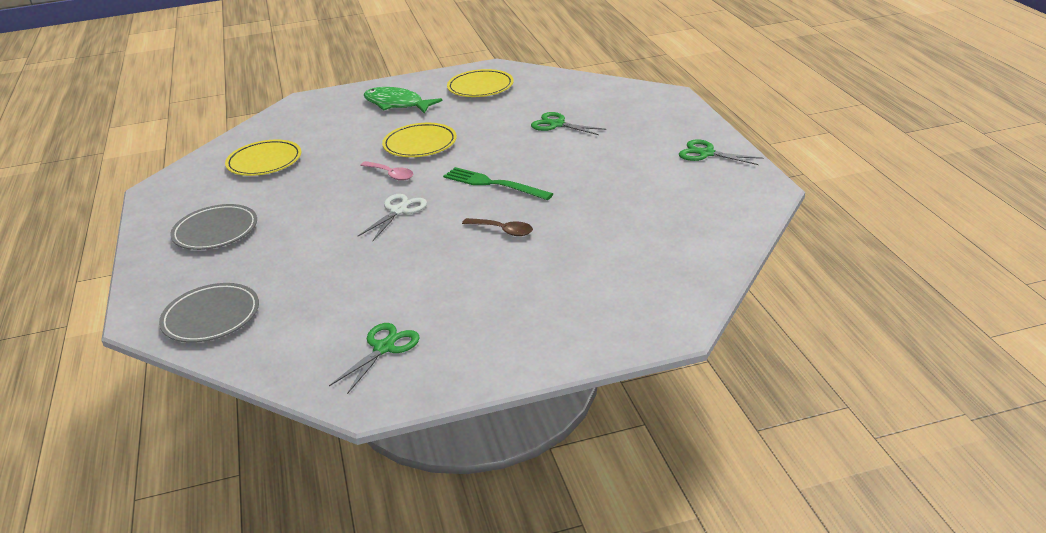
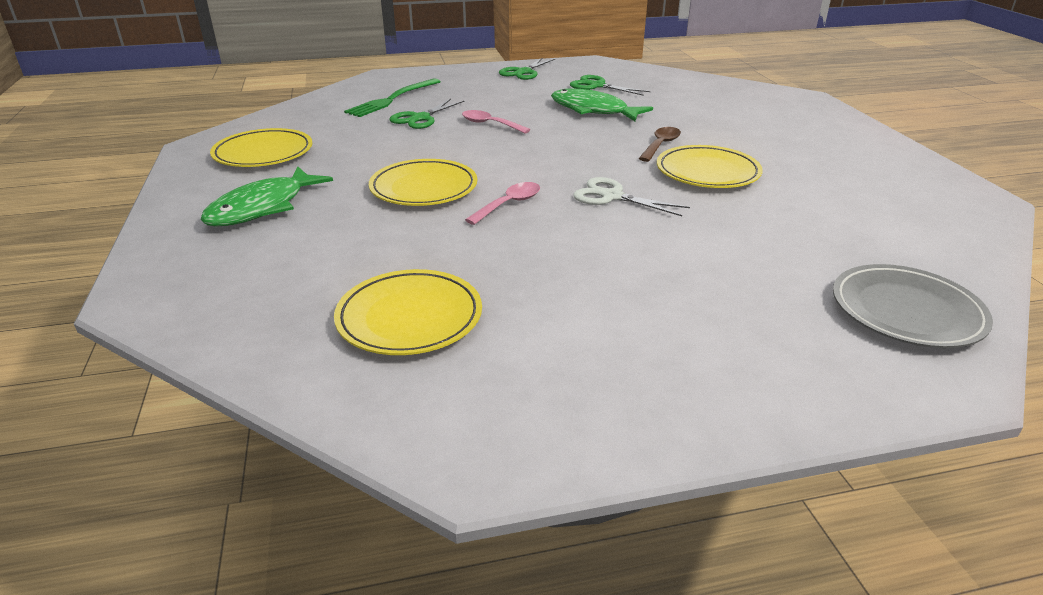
camera: 90 degrees left, 0 degrees up
grey plate [170,204,257,250] -> none
green scissors [329,323,420,394] -> green scissors moved to [570,75,650,96]
green fork [443,167,553,200] -> green fork moved to [344,78,441,117]
none -> pink spoon [462,110,531,134]
none -> green fish [551,88,653,121]
none -> yellow plate [657,145,763,188]

